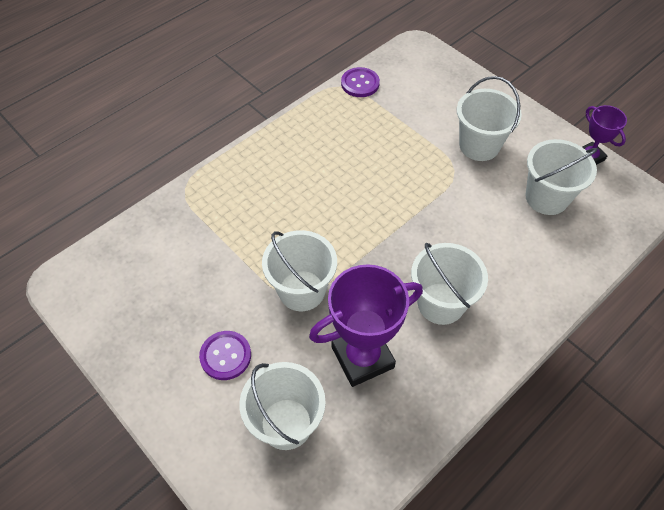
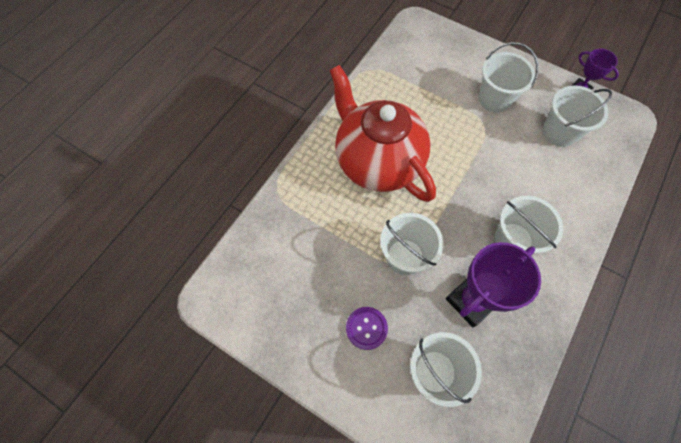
camera: 15 degrees left, 10 degrees up
purple button [341,67,380,97] -> none
none -> red teapot [329,65,436,202]

